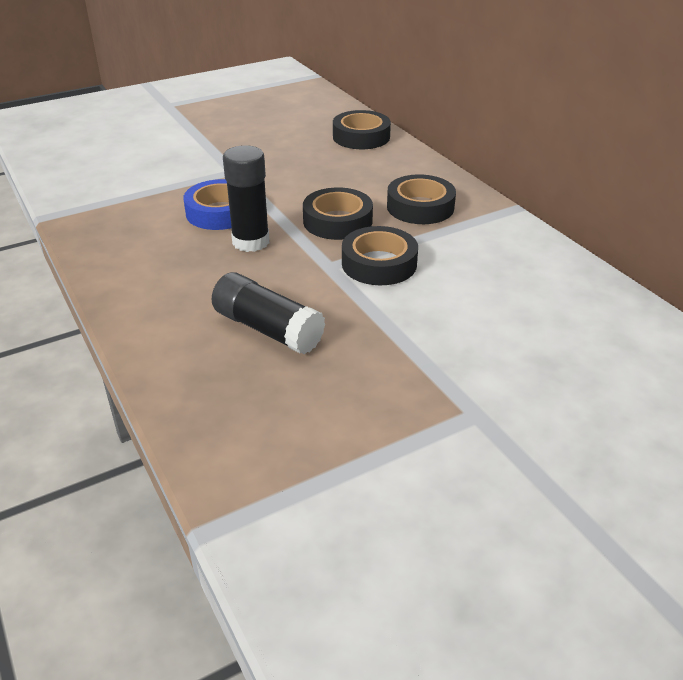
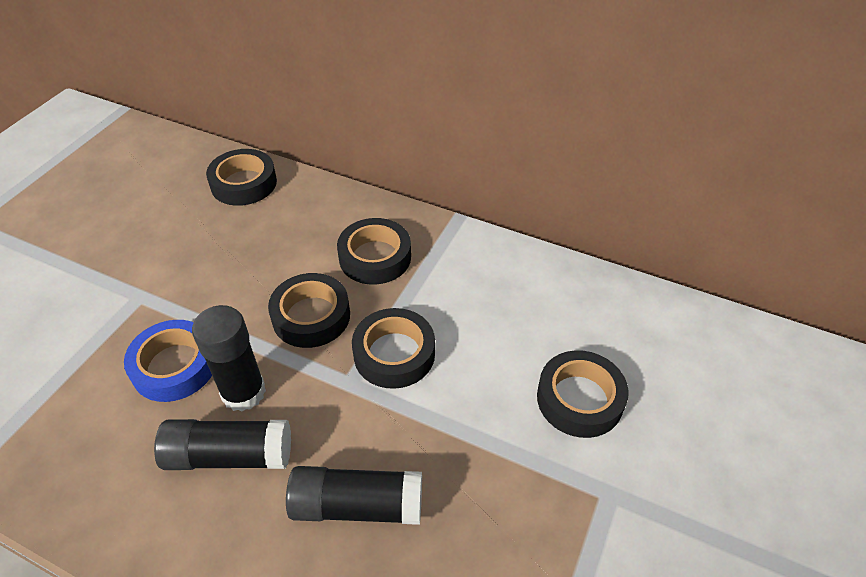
camera: 35 degrees left, 10 degrees up
none -> black glue stick [154,419,291,470]
none -> black tape [537,350,629,438]

